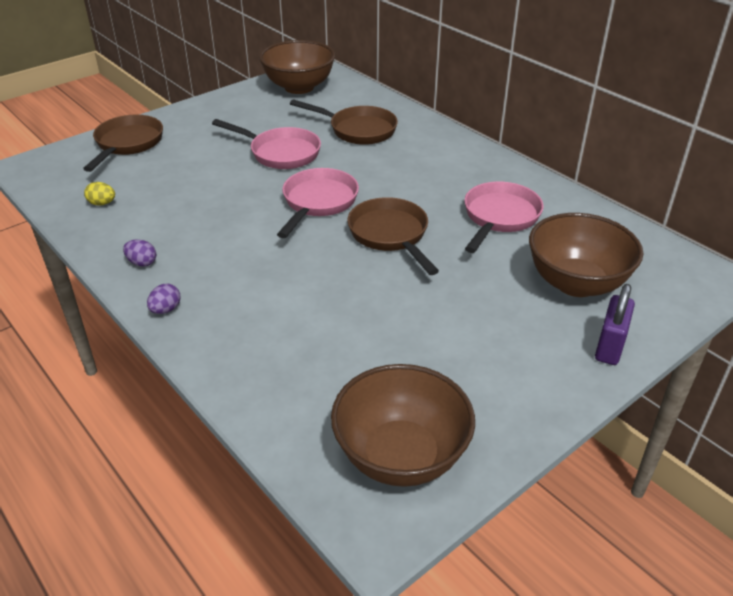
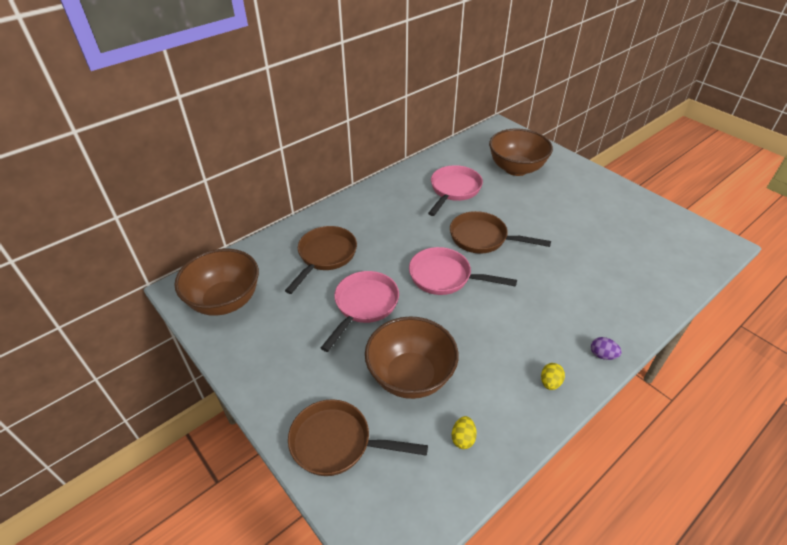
camera: 90 degrees left, 5 degrees up
purple egg [123,239,156,267] -> yellow egg [541,363,565,390]
brown bowl [331,364,475,487] -> brown bowl moved to [365,316,459,399]
brown pan [347,197,439,275] -> brown pan turned 45 degrees clockwise [450,211,551,254]
pink pan [464,182,544,253] -> pink pan turned 90 degrees clockwise [428,165,483,216]
purple padlock [595,284,635,365] -> none

